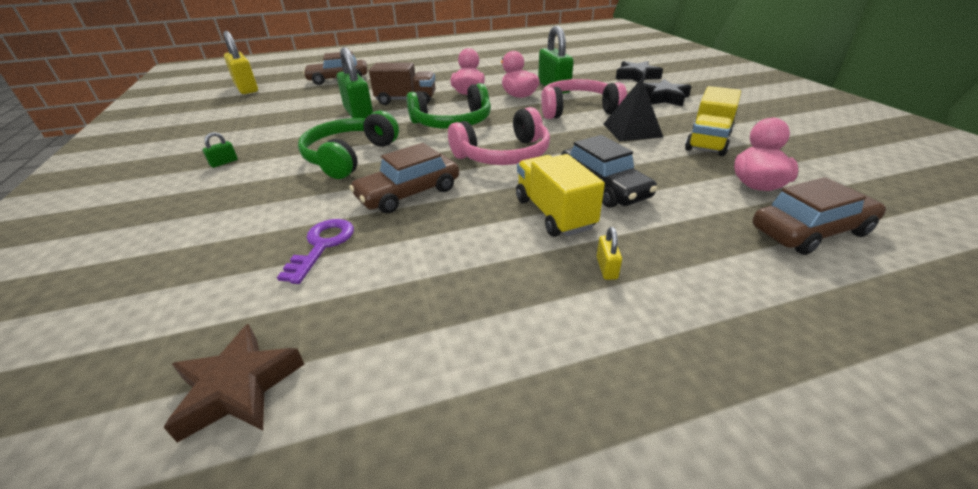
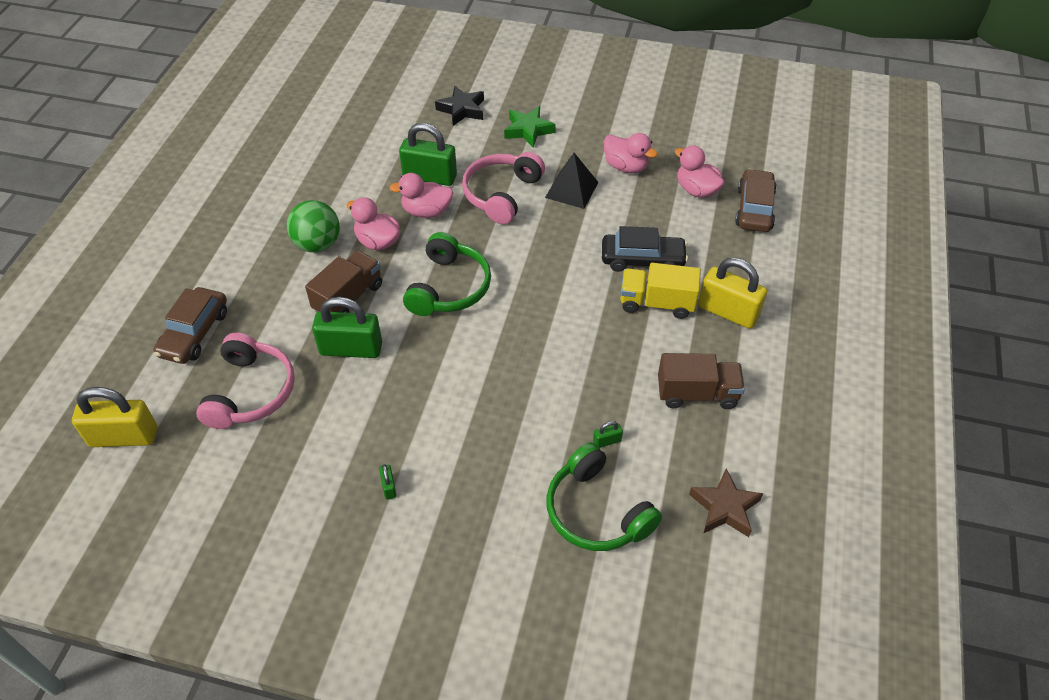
camera: 60 degrees left, 15 degrees up
purple key [277,219,354,284] -> green padlock [593,421,623,448]
green headphones [298,111,399,179] -> green headphones moved to [547,442,662,551]
brown car [349,143,459,214] -> none
pink headphones [448,107,550,165] -> pink headphones moved to [196,333,295,429]
yellow padlock [597,227,622,280] -> yellow padlock [698,258,767,329], size x2.40
black star [644,79,692,106] -> green star [504,106,556,148]
yellow truck [685,86,741,156] -> pink duck [604,133,658,173]
none -> green ball [287,200,340,252]
none -> brown truck [658,353,745,409]

